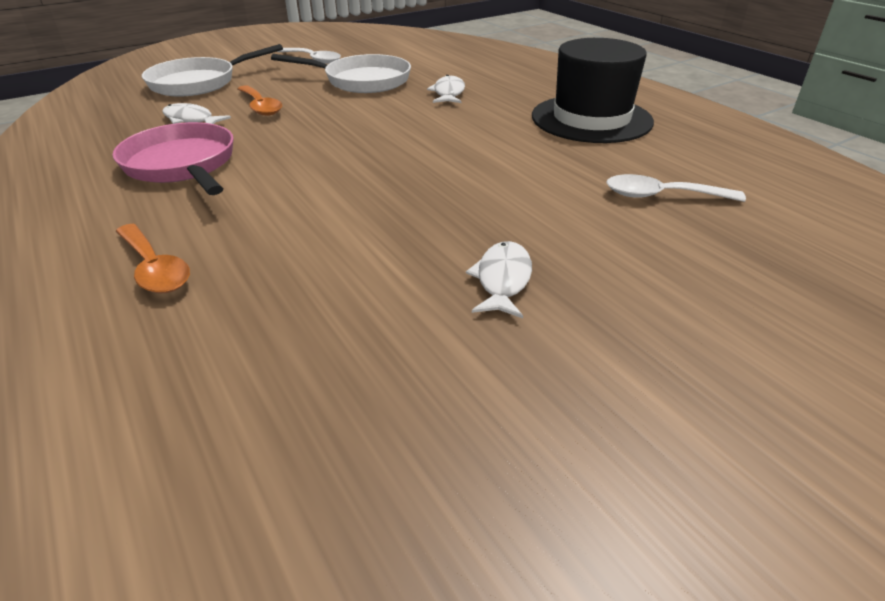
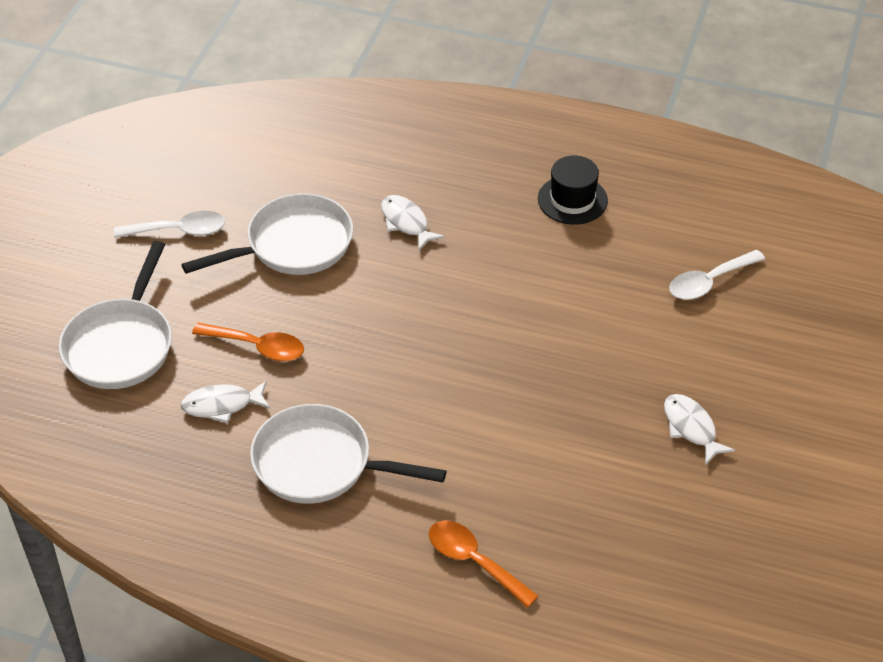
camera: 40 degrees left, 10 degrees up
pink pan [113,122,234,195] -> white pan [250,404,446,504]
orange spoon [115,224,190,294] -> orange spoon turned 150 degrees counterclockwise [429,520,538,608]
black hat [532,38,654,143] -> black hat [538,156,608,225], size x0.56

